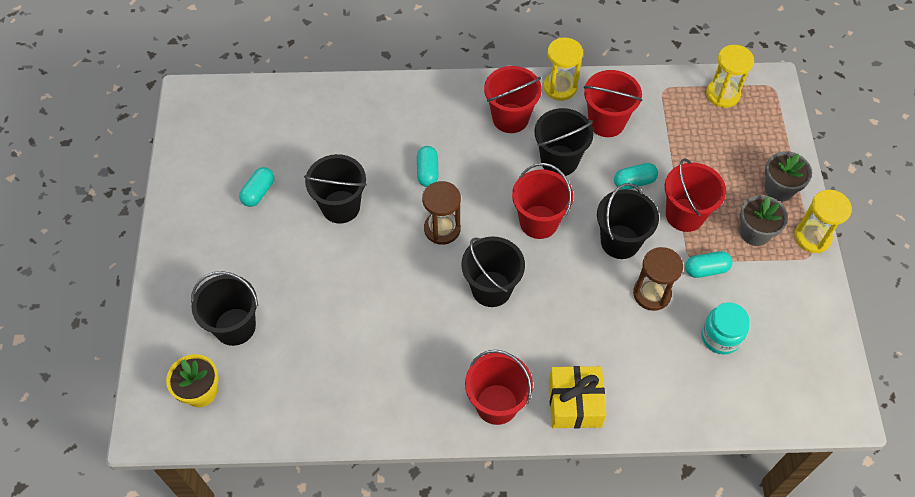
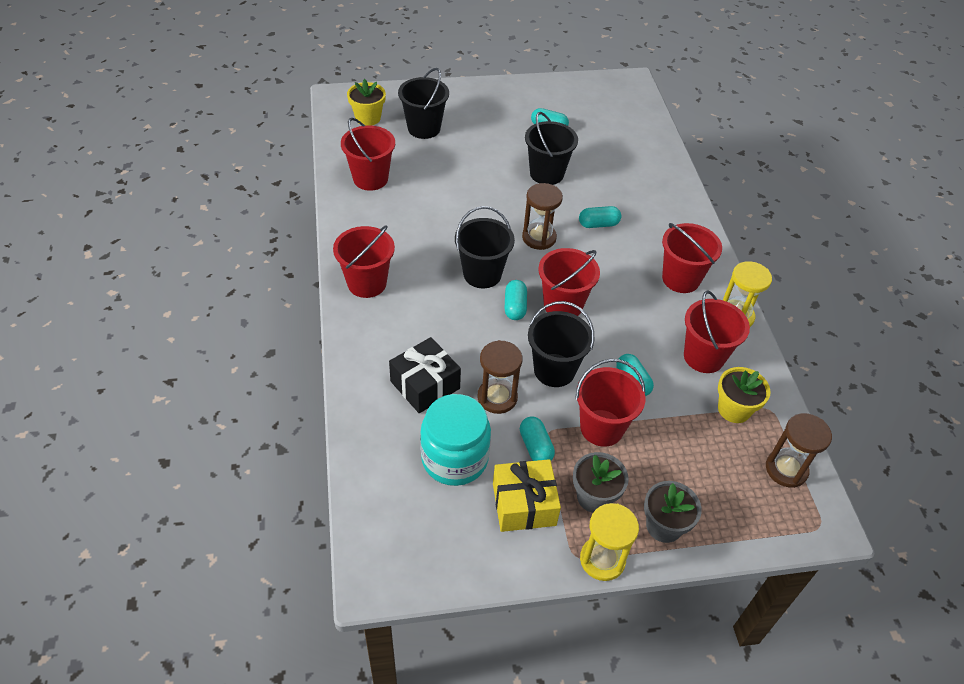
camera: 80 degrees right, 10 degrees down
black bucket [534,108,594,176] -> none
yellow gift [549,366,606,429] -> yellow gift moved to [493,459,561,532]
turquoise jar [701,302,750,354] -> turquoise jar [420,394,491,486], size x1.51
yellow hourglass [706,45,754,108] -> brown hourglass [766,413,832,488]
none -> red bucket [341,118,395,191]
none -> black gift [389,337,461,413]
none -> turquoise capsule [505,280,527,320]
none -> yellow flower pot [718,367,771,423]

